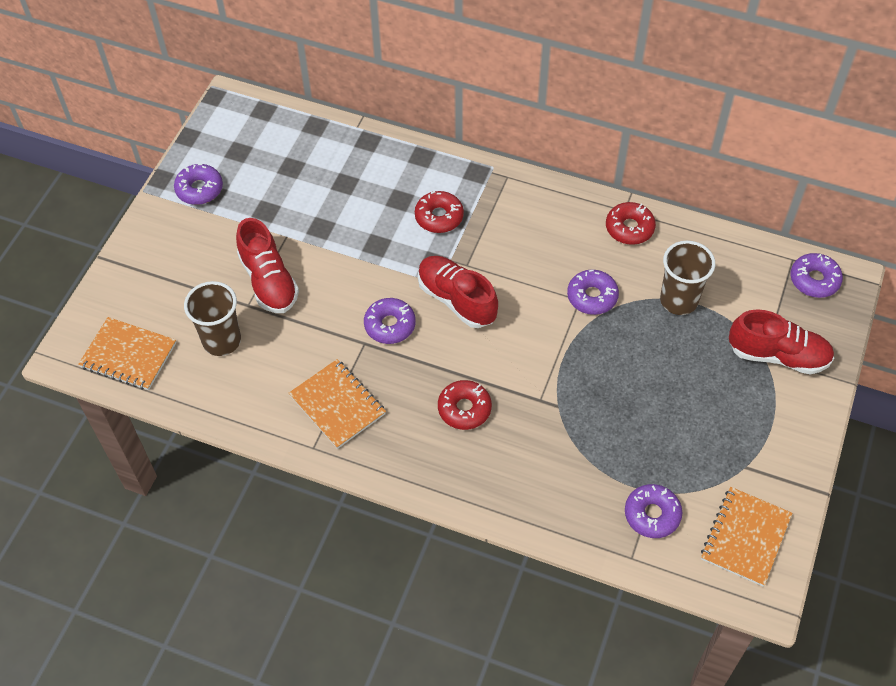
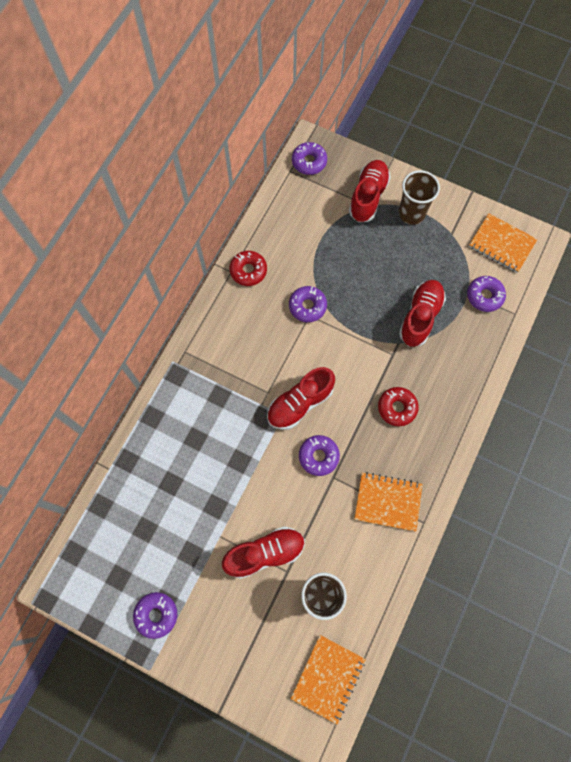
camera: 85 degrees left, 15 degrees up
orange notebook [289,359,386,449] -> orange notebook turned 45 degrees clockwise [354,472,423,531]
red donut [415,191,464,233] -> none
brown cup [660,241,715,315] -> brown cup moved to [399,170,440,225]
none -> red shoe [399,280,446,347]

